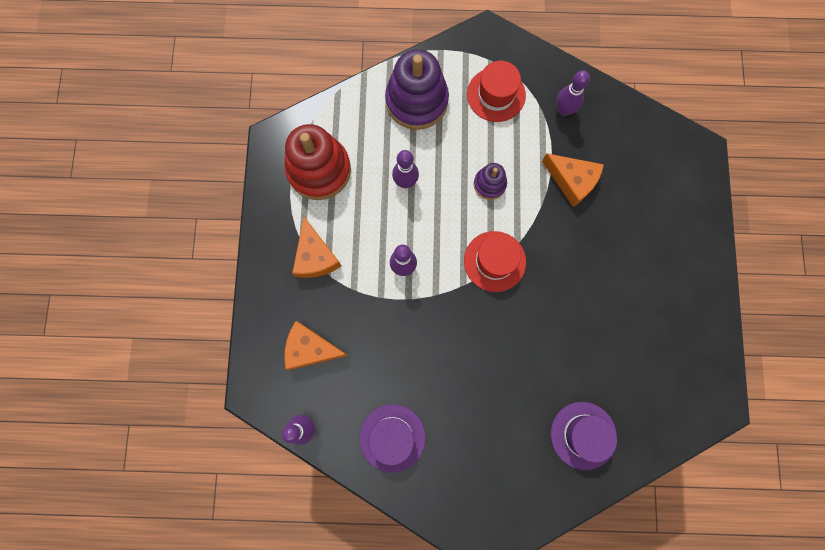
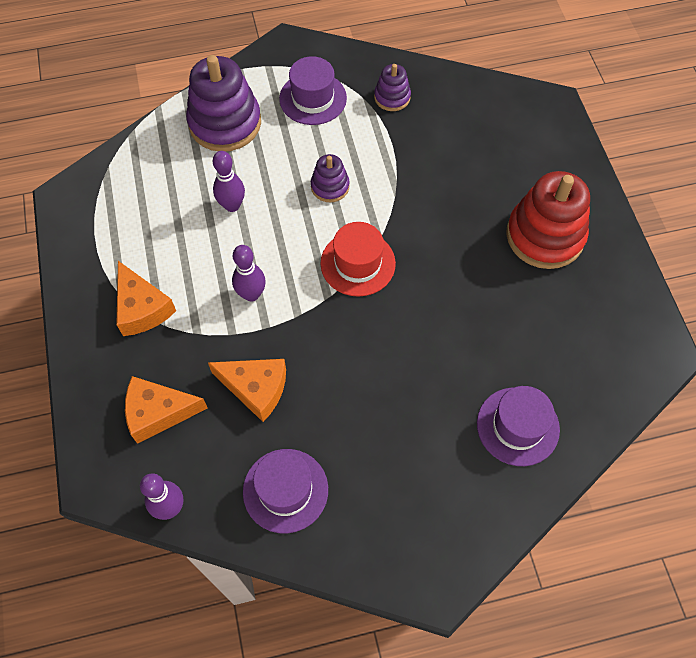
camera: 15 degrees left, 15 degrees down
red stacking toy [284,124,351,200] -> red stacking toy moved to [506,171,590,269]
red hat [467,61,526,122] -> purple hat [279,56,347,125]
orange cheese [542,153,604,207] -> orange cheese moved to [208,359,286,422]
purple bowling pin [556,70,590,116] -> purple stacking toy [374,64,411,111]

